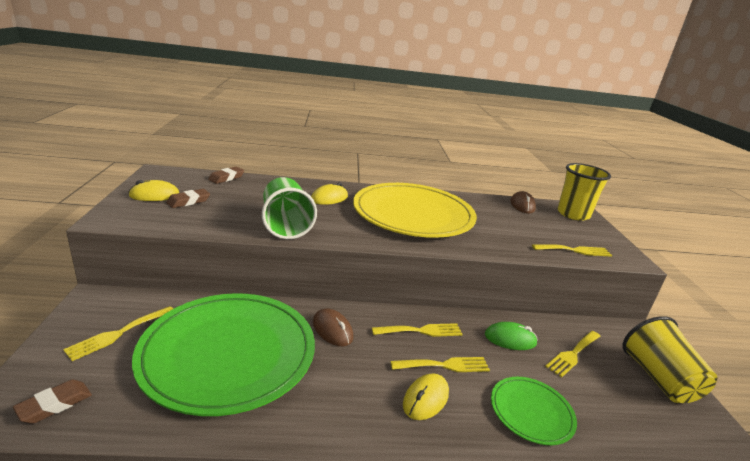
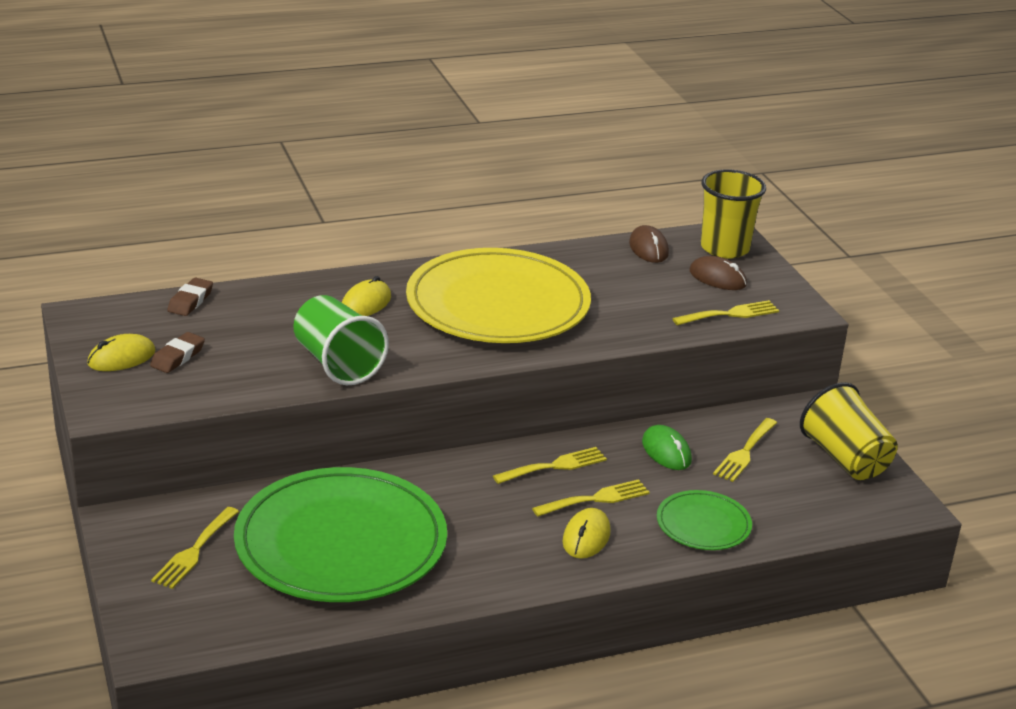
camera: 15 degrees left, 5 degrees up
brown eraser [13,379,92,424] -> none
brown mouse [313,308,353,346] -> brown mouse moved to [689,256,747,290]
green mouse [485,322,538,350] -> green mouse turned 75 degrees clockwise [642,425,692,470]

